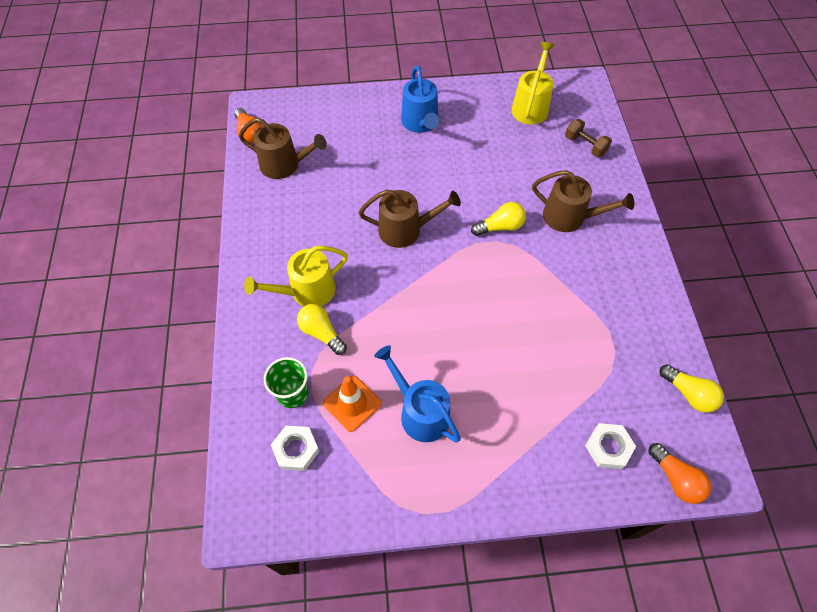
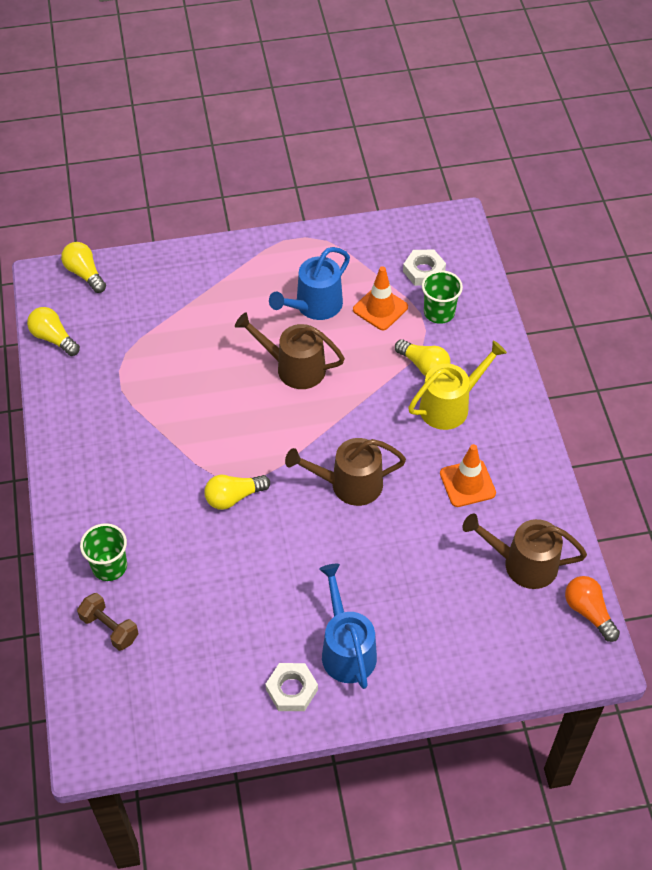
camera: 175 degrees right, 5 degrees down
blue watering can [374,345,461,443] -> blue watering can turned 90 degrees clockwise [269,247,350,320]
yellow watering can [511,42,555,125] -> none
brown watering can [532,170,634,232] -> brown watering can moved to [235,312,345,389]
white nut [585,423,636,469] -> white nut moved to [265,663,318,711]
orange light bulb [648,443,711,504] -> yellow light bulb [61,242,106,293]
none -> green cup [80,523,127,581]
none -> orange traffic cone [440,444,496,507]

